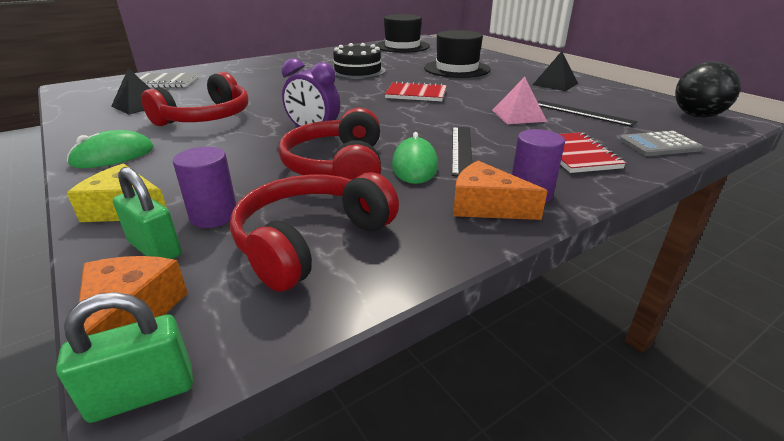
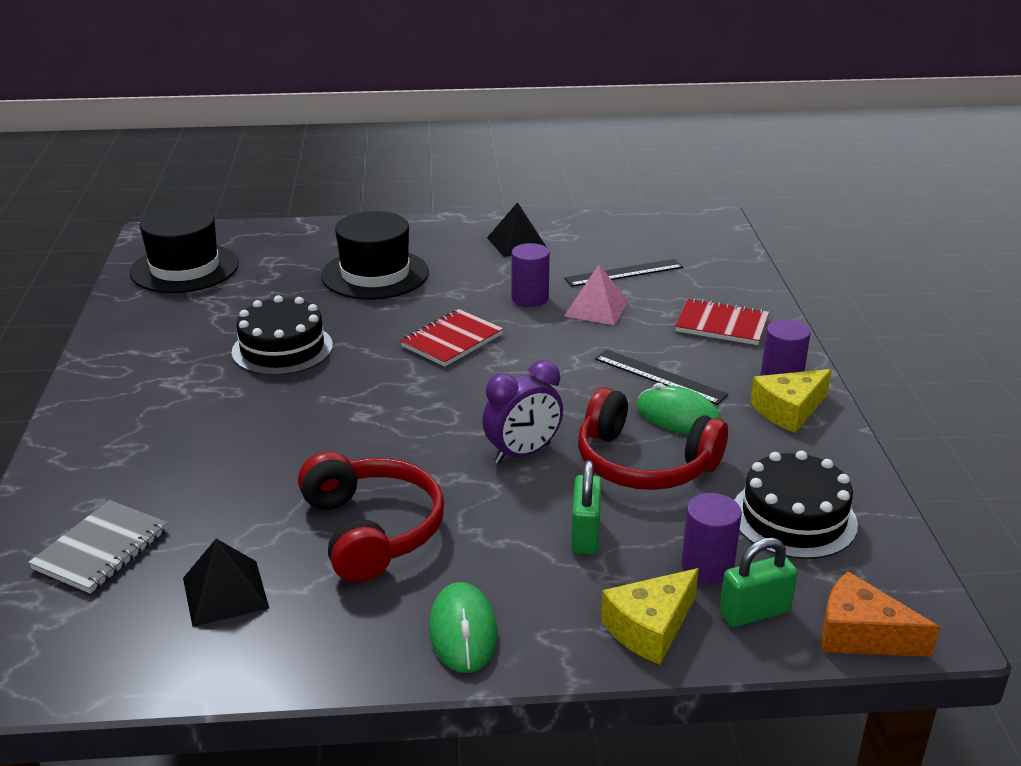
camera: 60 degrees left, 0 degrees up
green padlock [56,292,193,423] -> green padlock moved to [571,460,602,554]
red headphones [230,172,399,292] -> black cake [735,451,858,559]
orange cheese [453,161,547,220] -> yellow cheese [751,369,832,433]
grey calculator [619,131,703,156] -> none
black ball [675,61,741,118] -> none
none -> purple cylinder [511,243,550,307]

